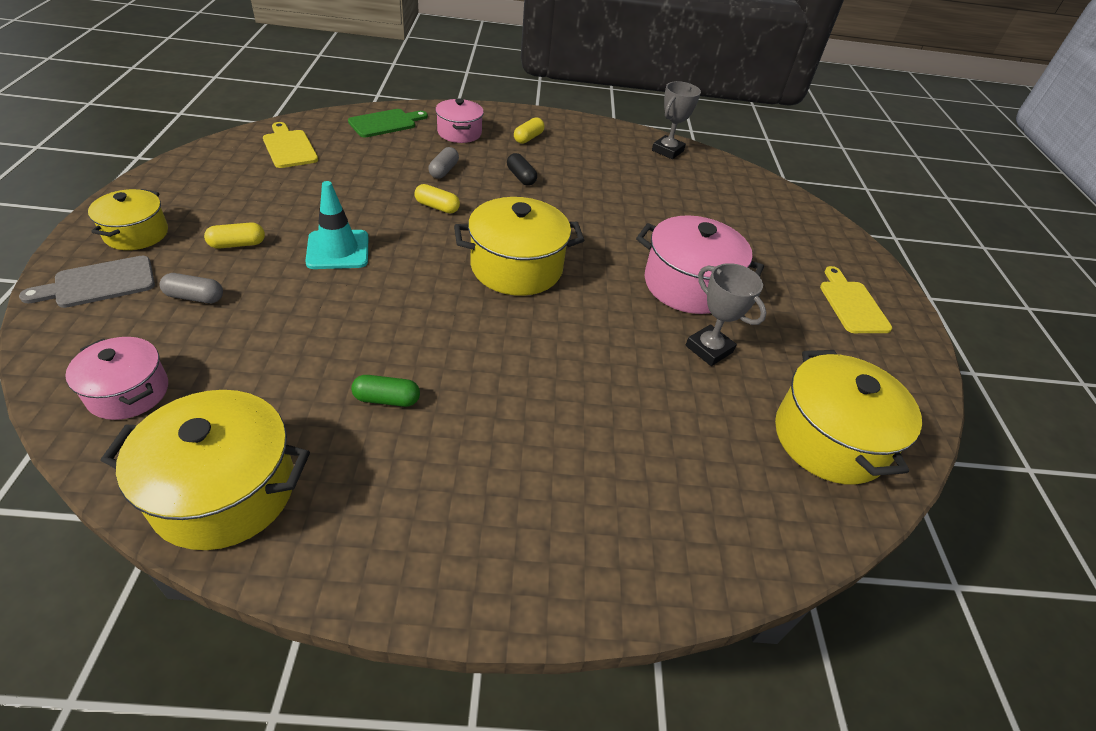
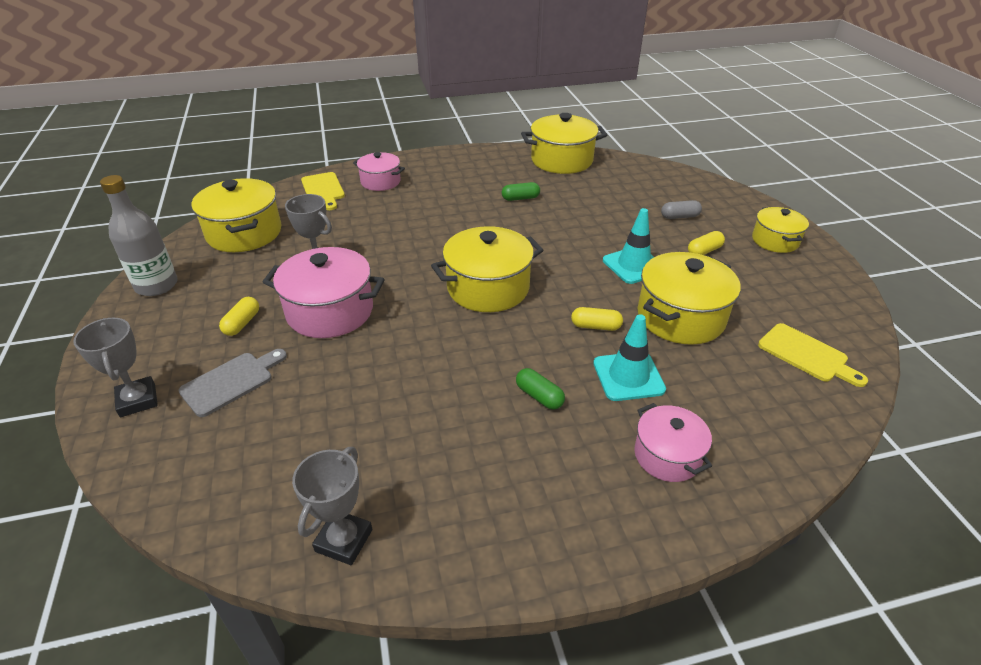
camera: 170 degrees right, 5 degrees down
grey cutting board [19,256,155,308] -> grey cutting board moved to [178,349,287,417]
pink pot [65,337,168,420] -> pink pot moved to [353,152,405,191]
green cutting board [348,109,428,138] -> none
grey capsule [429,147,459,179] -> turquoise traffic cone [594,314,666,401]
black capsule [507,153,537,186] -> green capsule [516,368,565,410]
yellow capsule [514,117,545,144] -> yellow capsule moved to [219,297,259,336]
yellow cutting board [820,266,892,333] -> yellow cutting board moved to [301,172,345,210]
none -> grey trophy [73,318,158,417]
none -> grey bottle [100,175,178,296]
none -> yellow pot [638,252,741,345]

